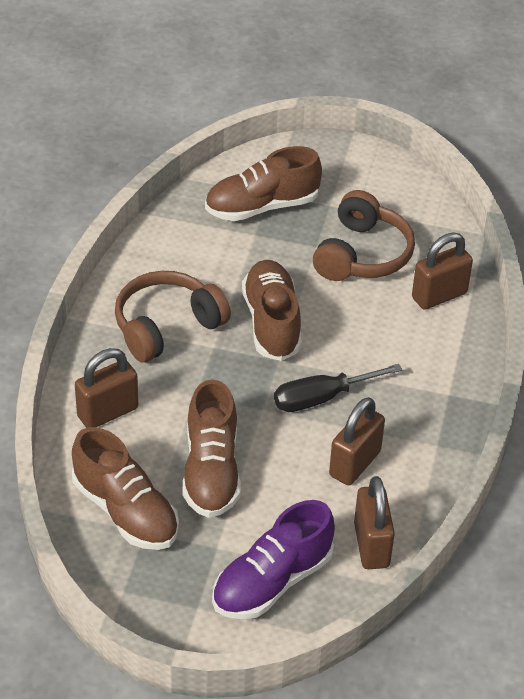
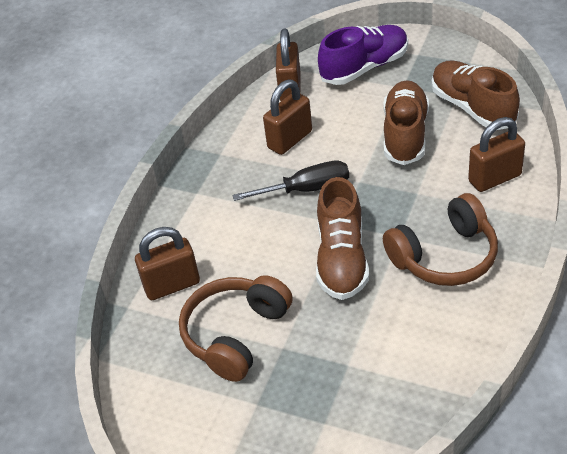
camera: 165 degrees left, 0 degrees up
brown shoe [205,146,322,221] -> none

